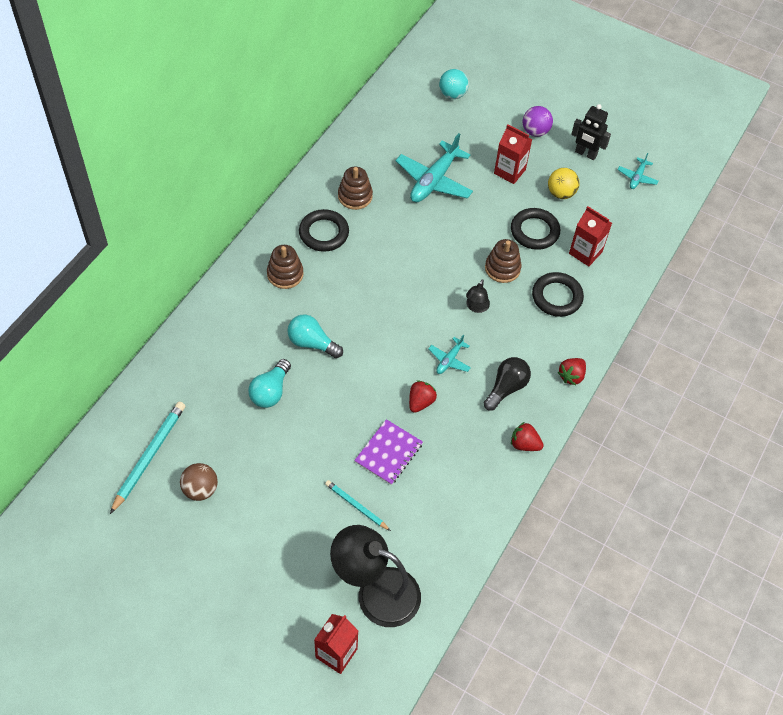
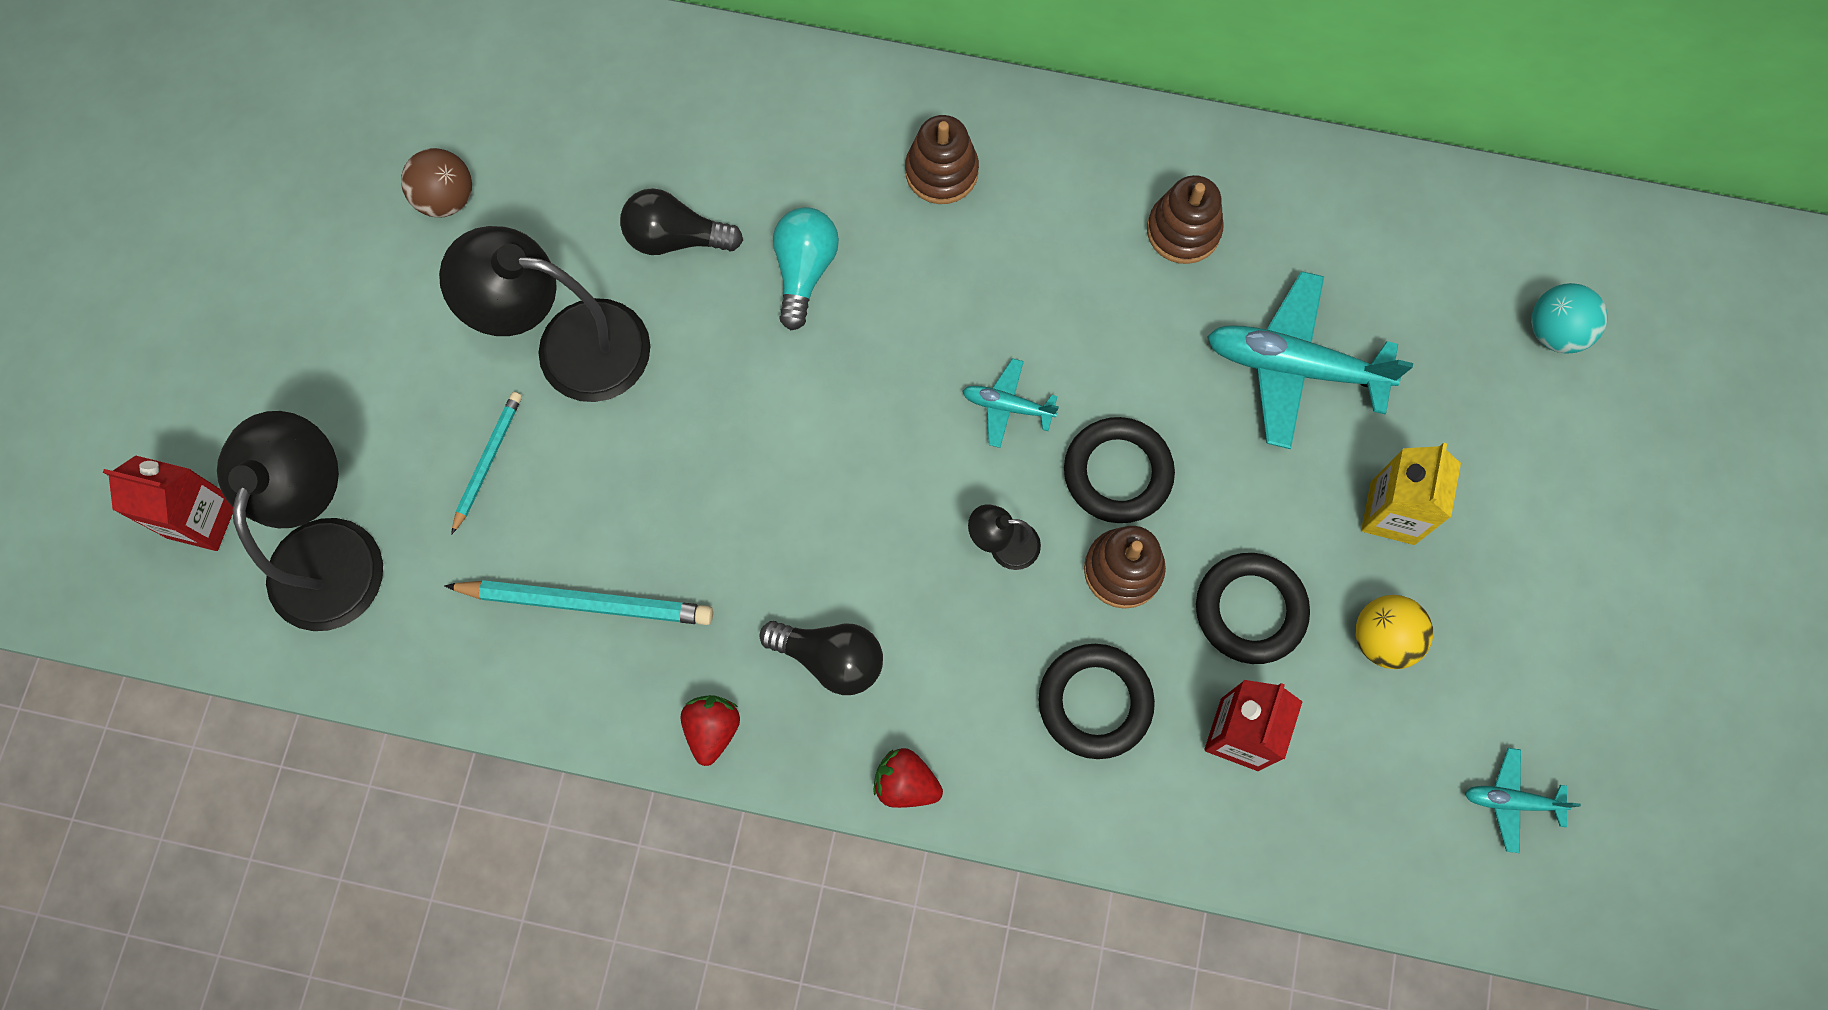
camera: 75 degrees right, 15 degrees up
turquoise pencil [110,402,185,514] -> turquoise pencil moved to [444,580,713,625]
turquoise light bulb [248,359,291,408] -> black light bulb [620,188,743,255]
black ring [299,209,349,252] -> black ring moved to [1064,417,1175,523]
purple notebook [354,419,423,485] -> none
red strawberry [409,380,437,413] -> none
turquoise plane [428,334,471,374] -> turquoise plane moved to [963,358,1059,448]
red carton [494,124,532,184] -> yellow carton [1361,443,1461,545]
purple ball [523,106,553,137] -> none
black robot [571,104,611,160] -> none
none -> black lamp [439,226,651,402]

